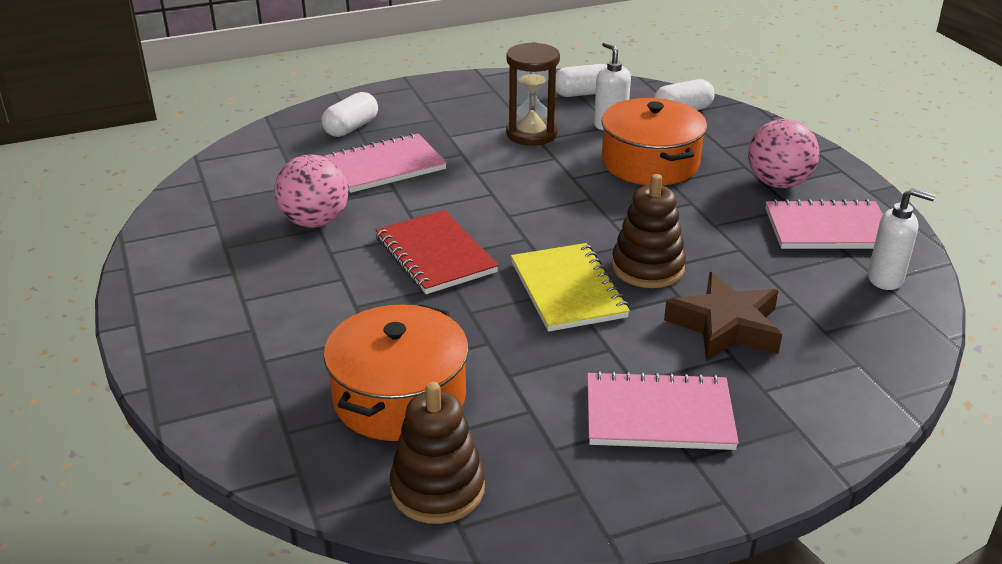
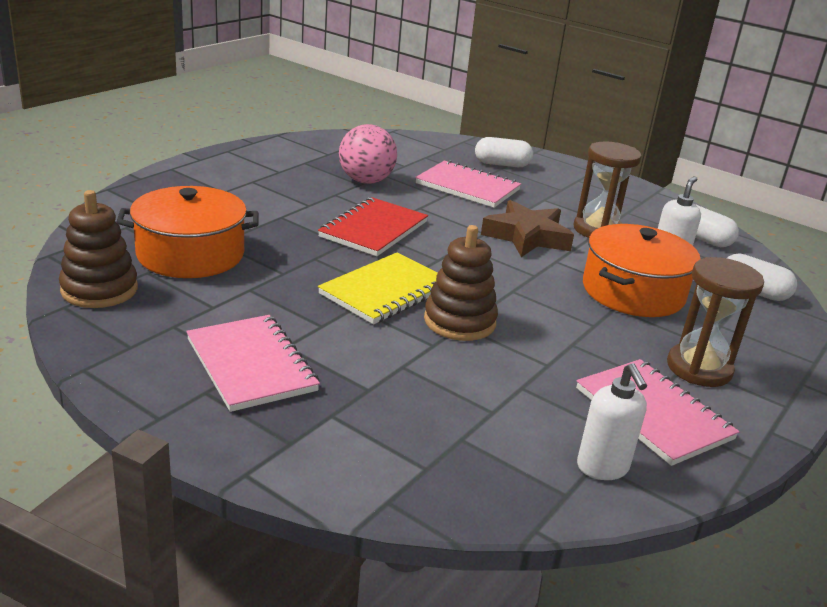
camera: 55 degrees right, 5 degrees down
brown star [664,272,782,361] -> brown star moved to [481,200,574,257]
pink ball [748,119,819,188] -> brown hourglass [667,257,764,387]

